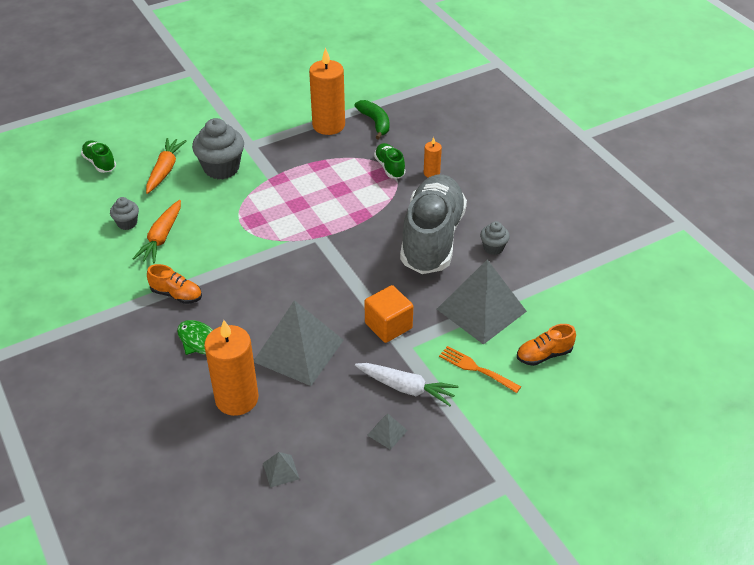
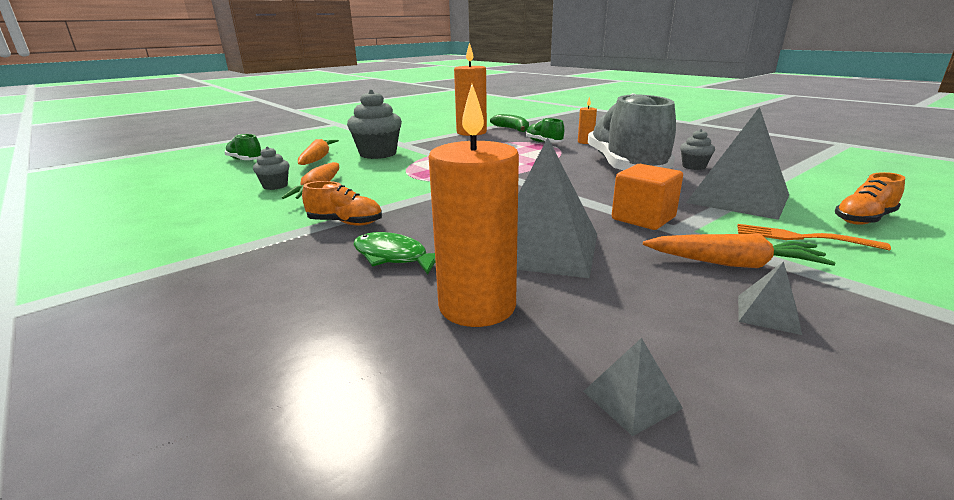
camera: 10 degrees left, 20 degrees down
white carrot [355,363,459,406] -> orange carrot [643,234,836,268]

